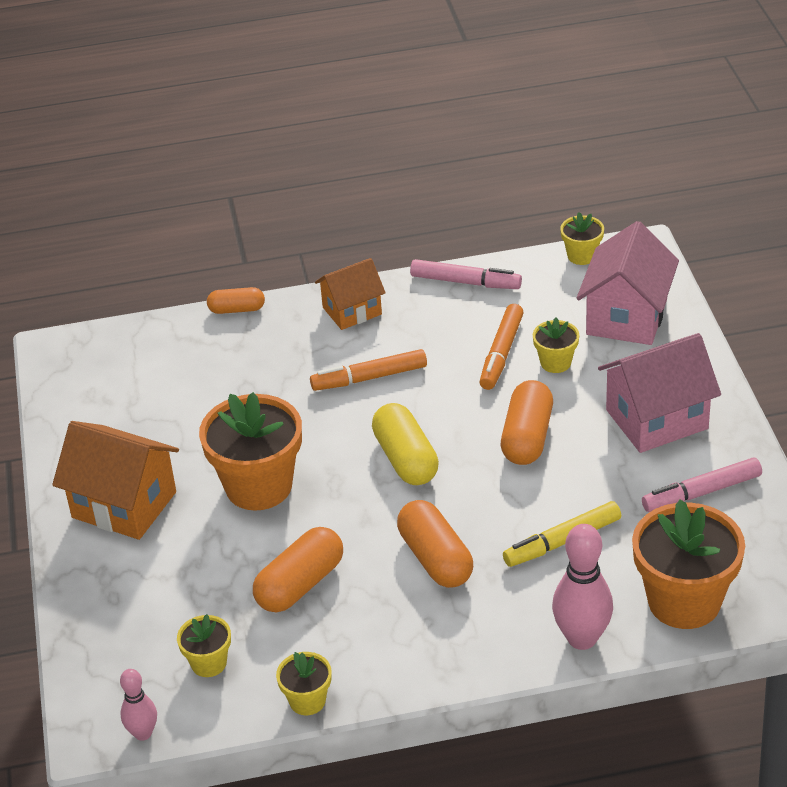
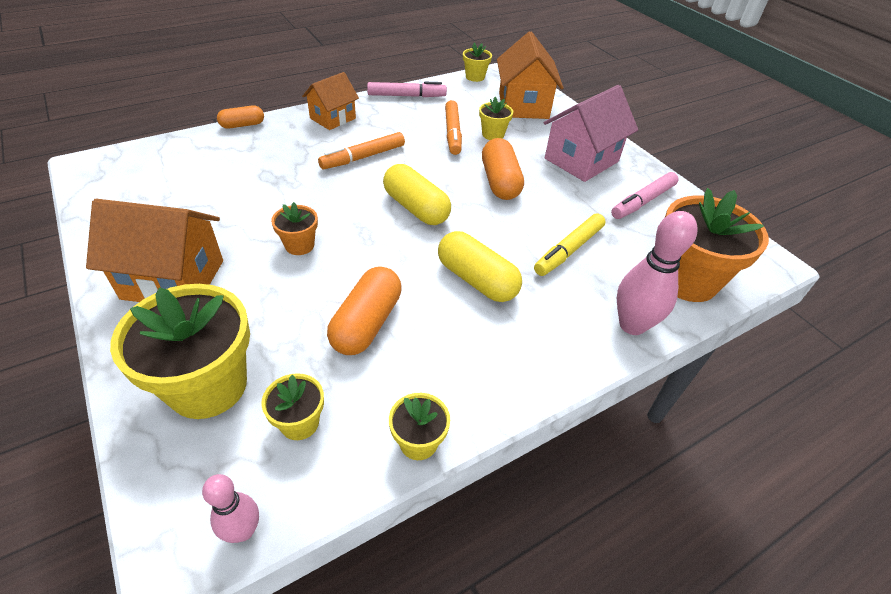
camera: 25 degrees left, 5 degrees up
orange flower pot [199,392,302,510] -> orange flower pot [271,202,318,255], size x0.49
orange capsule [397,500,473,588] -> yellow capsule [438,231,522,302]
pink house [577,221,679,345] -> orange house [497,31,564,119]
none -> yellow flower pot [110,284,250,419]

